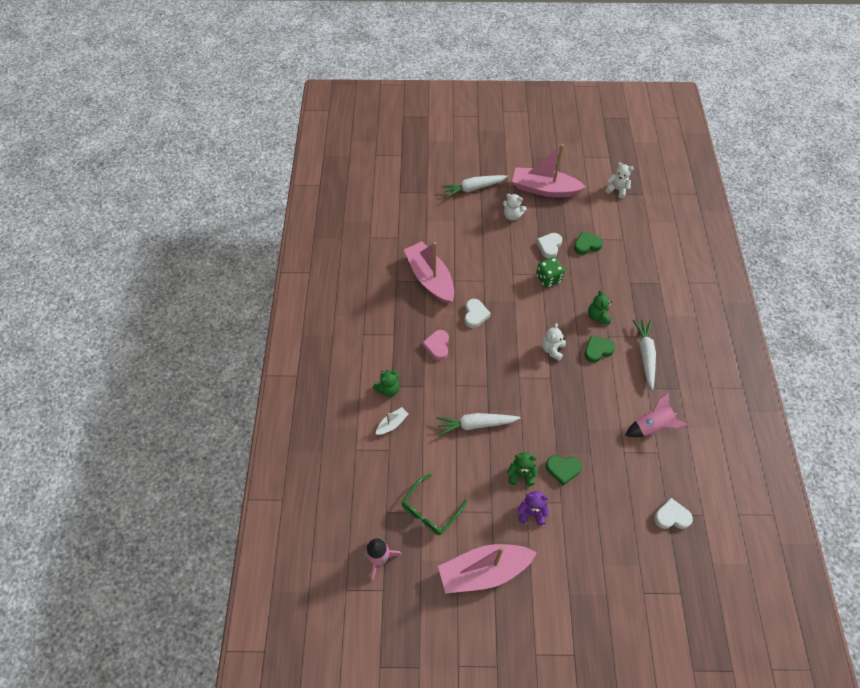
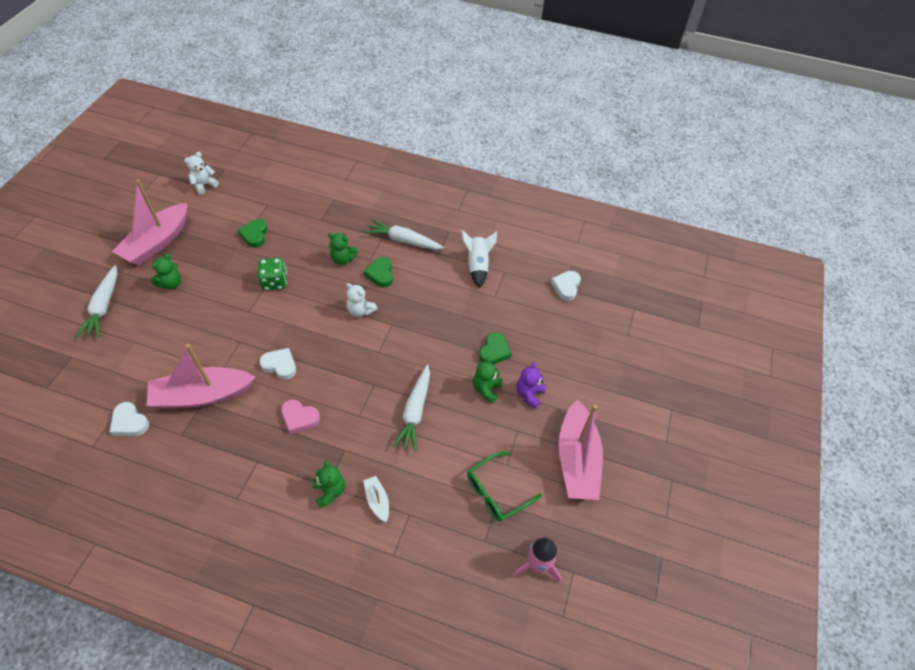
camera: 75 degrees left, 5 degrees down
green glasses [401,473,467,535] -> green glasses turned 90 degrees clockwise [467,452,542,522]
white teddy bear [503,194,527,221] -> green teddy bear [150,254,181,289]
white heart [536,233,562,259] -> white heart moved to [109,402,149,436]
pink rocket [625,392,688,437] -> white rocket [461,230,497,288]

